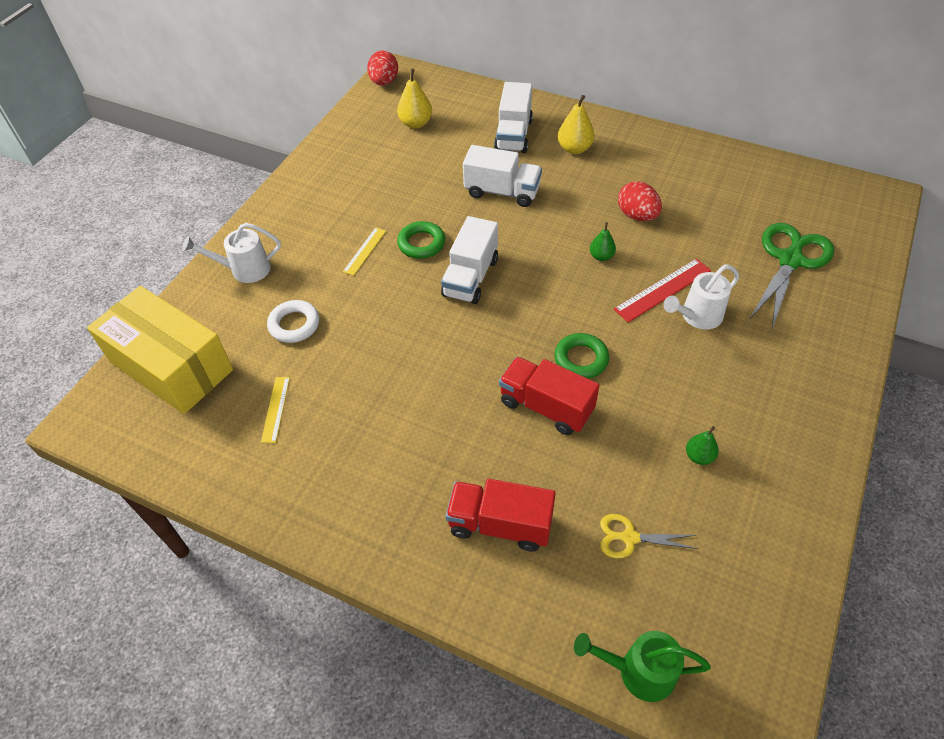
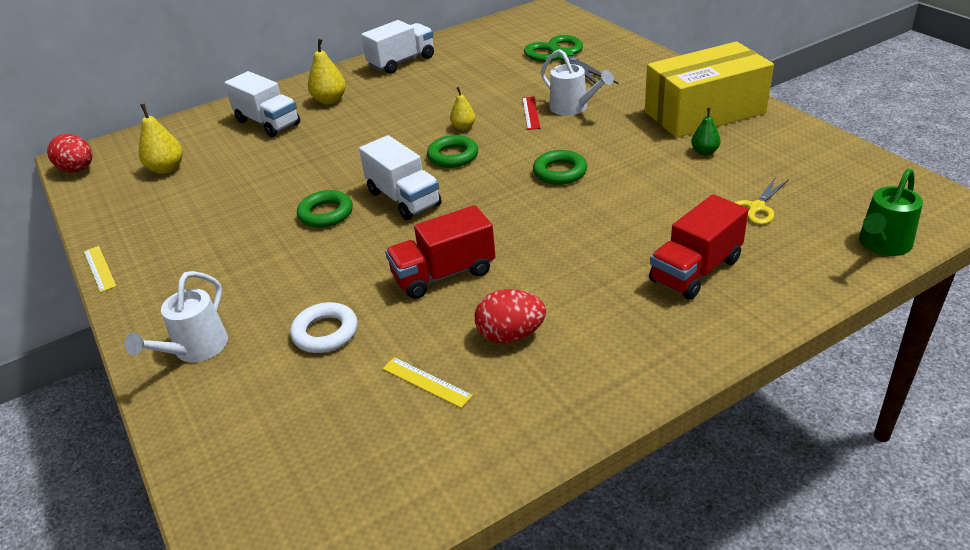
camera: 55 degrees left, 15 degrees down
yellow box [87,286,233,414] -> yellow box moved to [645,41,774,138]
yellow ruler [343,227,386,276] -> yellow ruler moved to [84,246,117,293]
white truck [463,145,542,207] -> white truck moved to [361,20,434,74]
red truck [499,357,600,435] -> red truck moved to [385,205,496,299]
green pear [590,222,616,261] -> yellow pear [450,87,476,130]
red ruler [614,258,711,323] -> red ruler [522,97,540,130], size x0.63
red egg [618,181,662,221] -> red egg moved to [475,289,546,343]
white watering can [664,265,739,330] -> white watering can turned 45 degrees counterclockwise [541,49,614,116]
none -> green ring [427,135,478,168]

